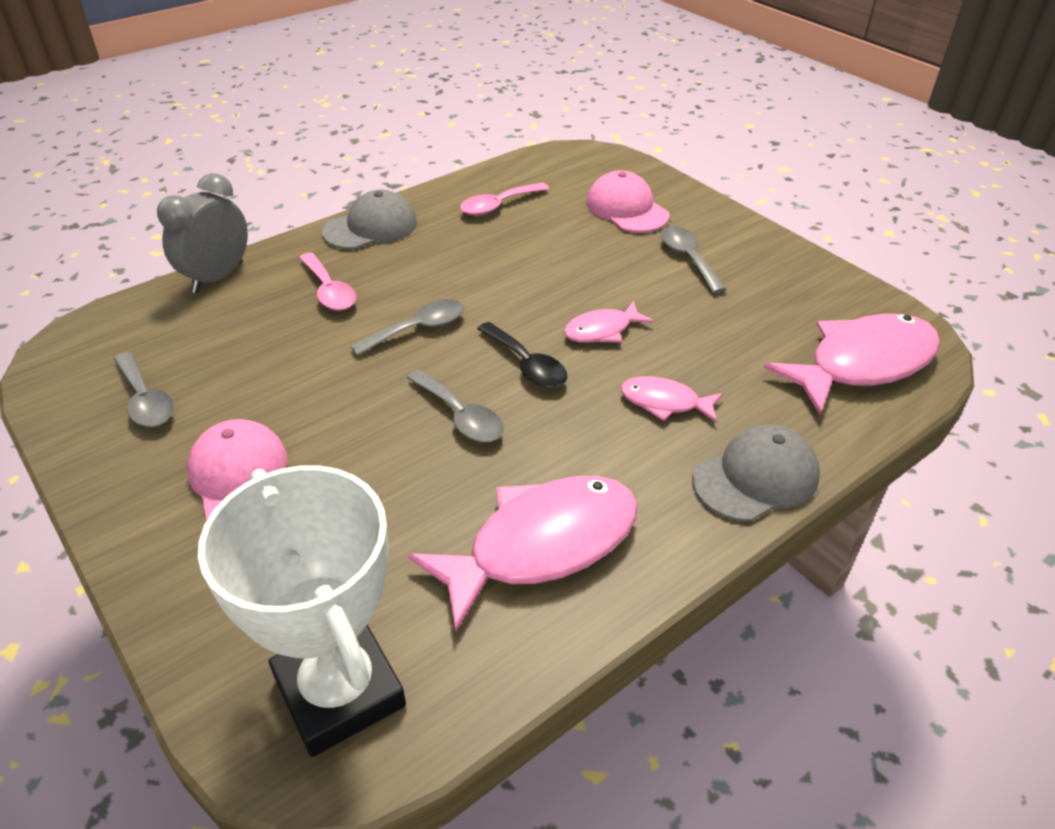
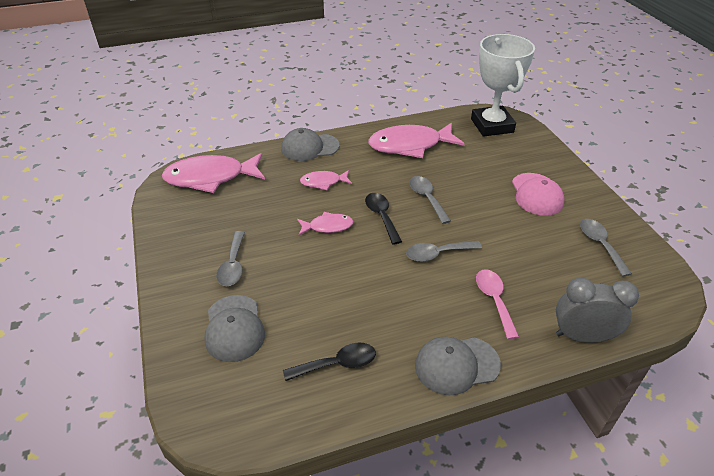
camera: 160 degrees left, 0 degrees up
grey clock [157,173,248,293] -> grey clock turned 135 degrees counterclockwise [556,278,639,343]
pink spoon [460,183,549,216] -> black spoon [283,343,376,381]
pink cap [586,171,669,233] -> grey cap [204,295,265,362]
pink fish [621,377,723,423] -> pink fish turned 135 degrees clockwise [300,170,352,190]

